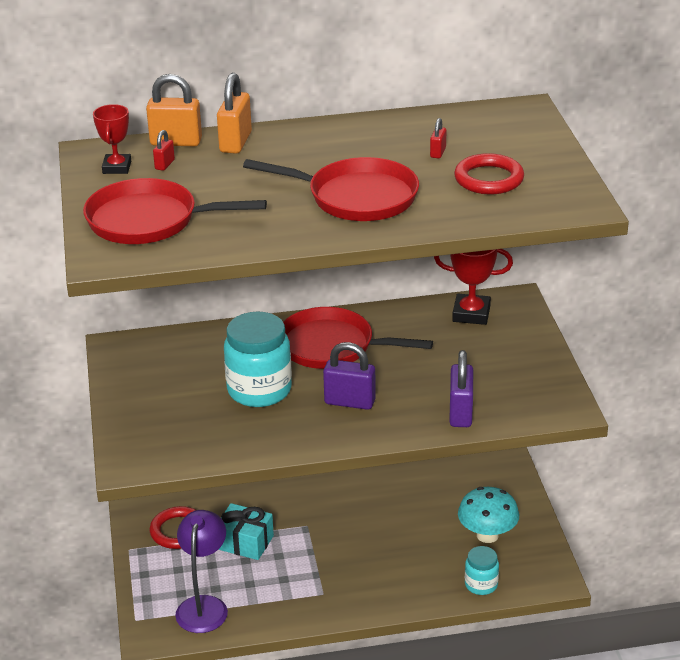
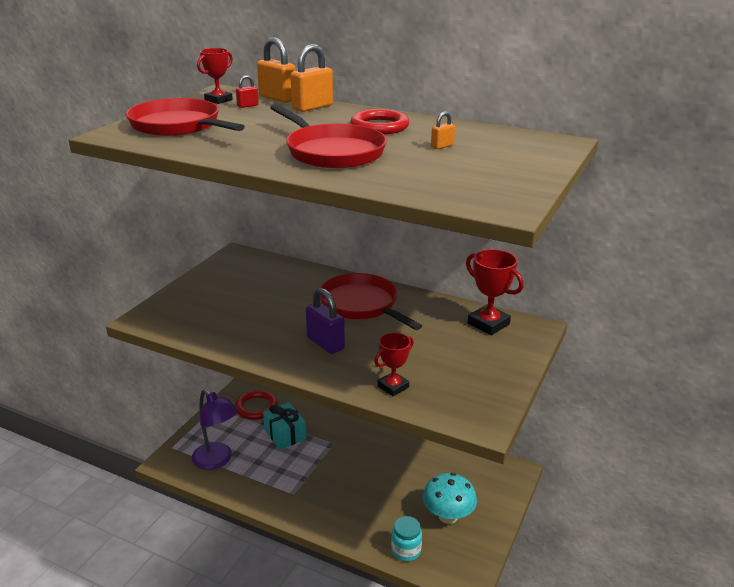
camera: 35 degrees right, 5 degrees down
purple lamp [175,510,228,633] -> purple lamp turned 90 degrees clockwise [192,389,238,470]
turquoise jar [224,312,292,407] -> none
red padlock [430,118,446,158] -> orange padlock [431,111,455,149]
purple padlock [449,350,473,427] -> red trophy [374,332,414,396]
red ring [454,153,524,194] -> red ring moved to [350,109,409,134]

